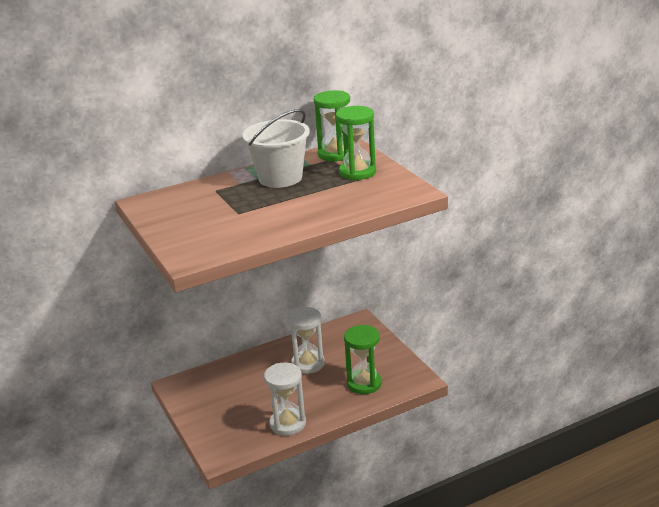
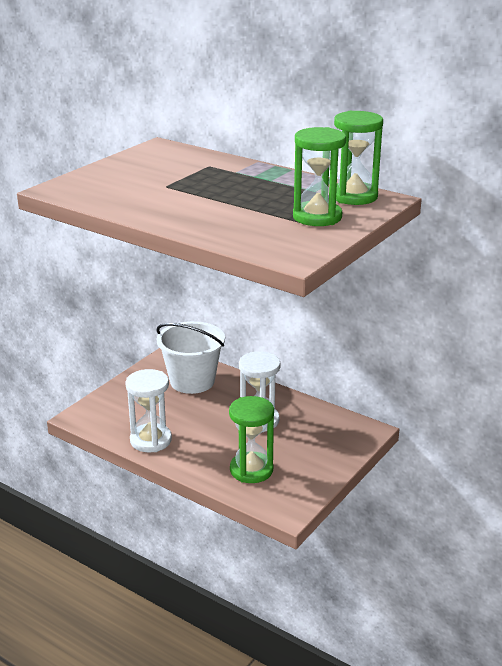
camera: 60 degrees right, 0 degrees up
white bucket [242,109,310,188] -> white bucket moved to [156,321,225,394]

